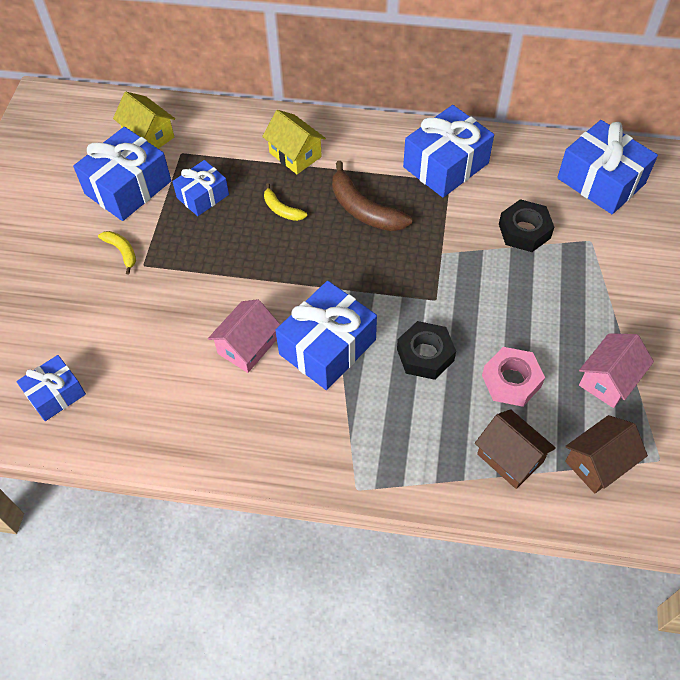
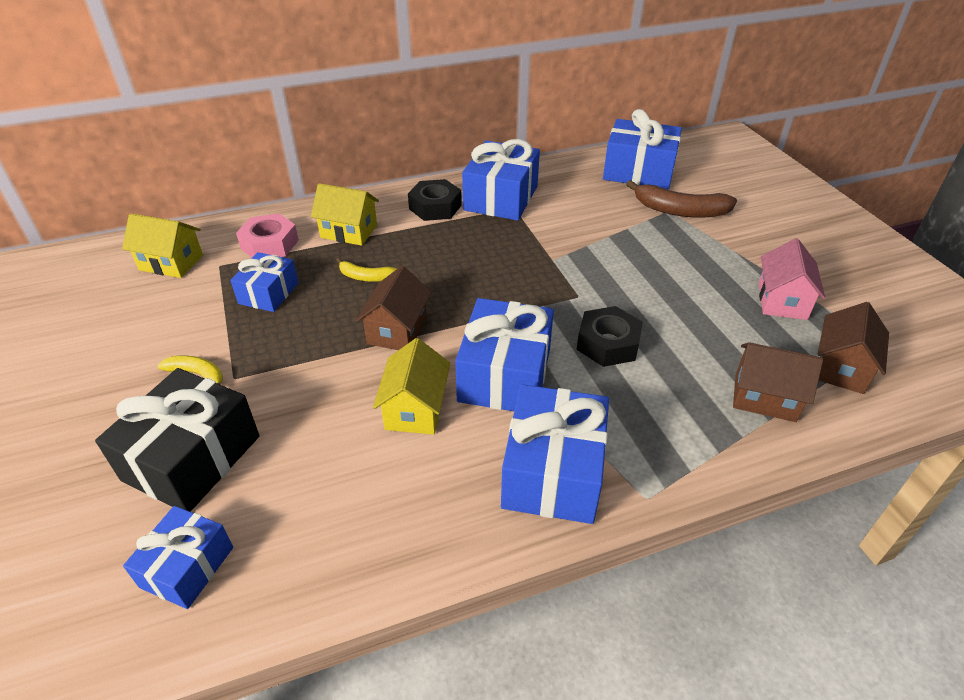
camera: 30 degrees left, 15 degrees down
blue gift [73,127,171,221] -> blue gift moved to [501,384,609,524]
pink house [208,299,281,373] -> yellow house [373,338,450,435]
brown banana [332,161,412,231] -> brown banana moved to [626,180,737,218]
pink nut [482,347,545,407] -> pink nut moved to [236,213,299,257]
black nut [499,199,554,252] -> black nut moved to [408,179,462,221]
none -> black gift [95,368,259,512]
none -> brown house [356,266,432,350]

